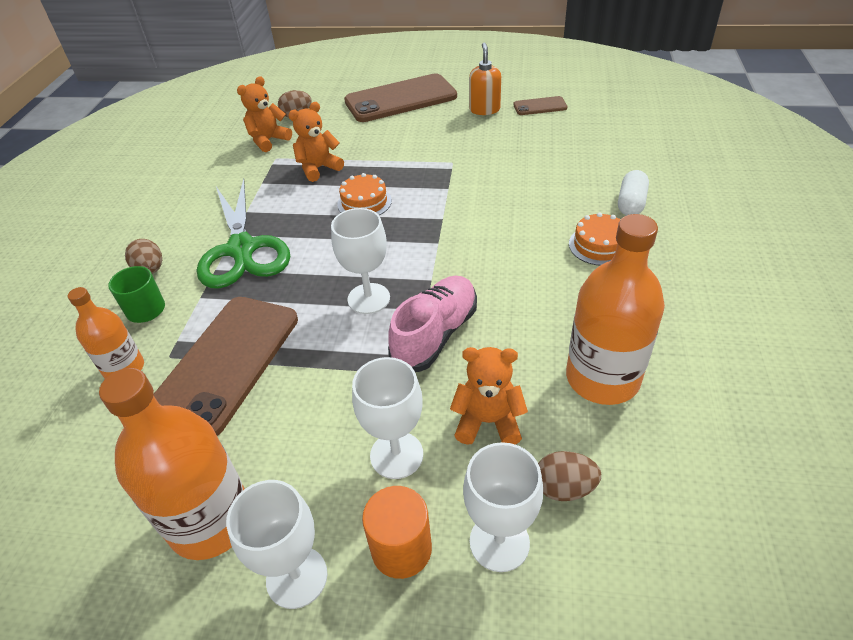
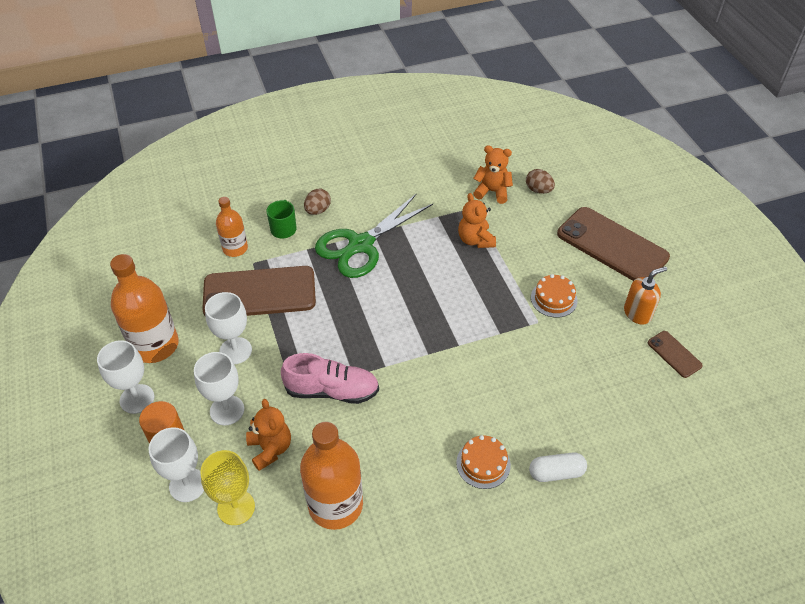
camera: 60 degrees right, 5 degrees up
orange teddy bear [288,102,344,182] -> orange teddy bear turned 135 degrees counterclockwise [458,193,496,248]
white goblet [331,208,390,314] -> white goblet moved to [205,292,252,364]
orange cake [337,173,392,215] -> orange cake moved to [531,274,578,318]
brown egg [538,451,601,501] -> yellow goblet [200,450,255,525]

